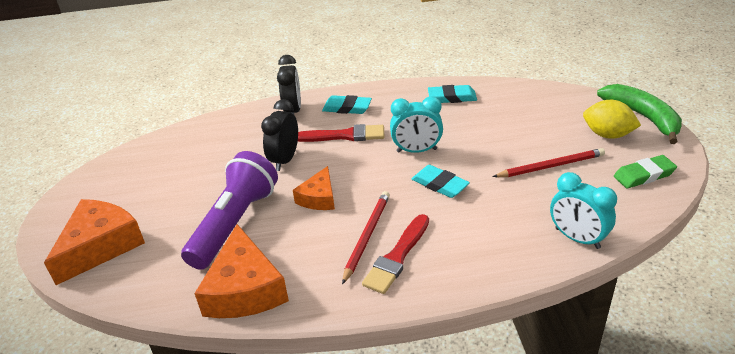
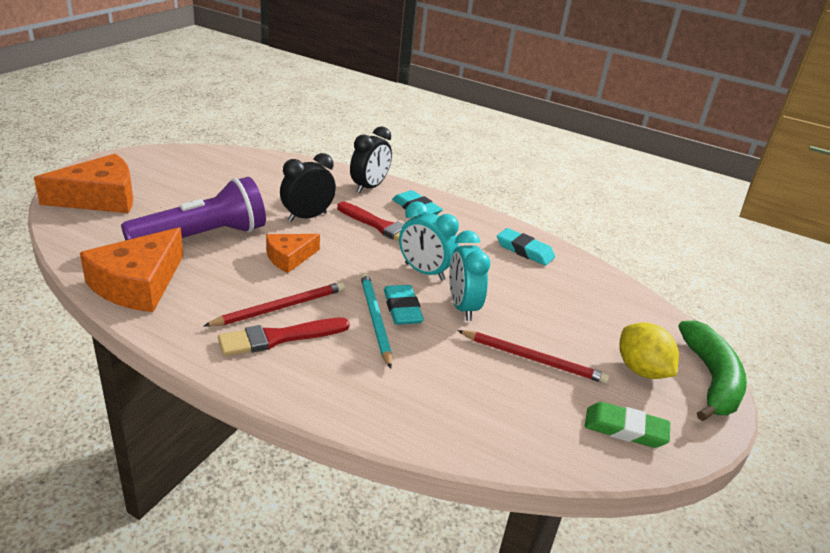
camera: 30 degrees right, 5 degrees down
turquoise clock [550,172,617,249] -> turquoise clock moved to [449,230,490,321]
none -> turquoise pencil [361,273,392,369]

